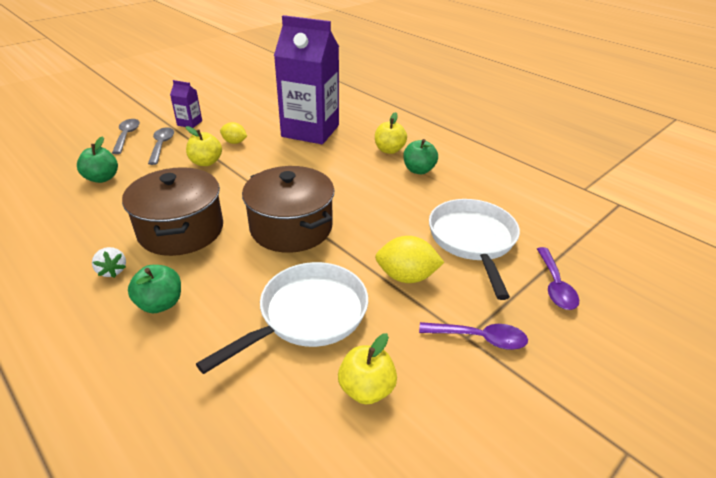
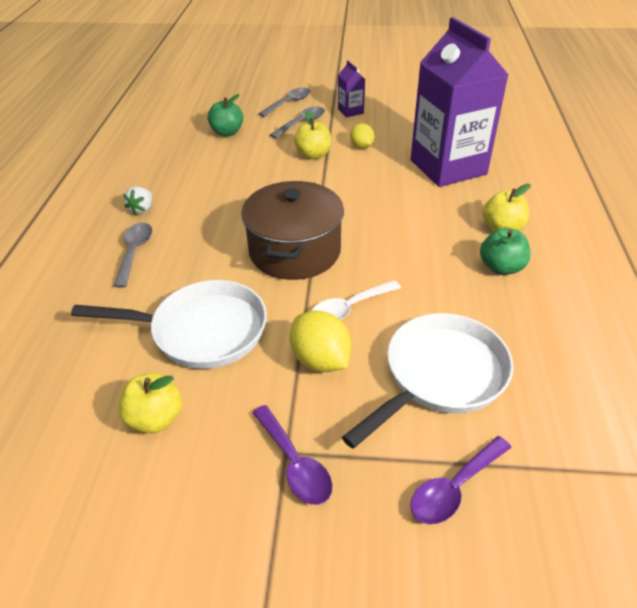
camera: 50 degrees right, 5 degrees up
brown pot [122,167,223,256] -> none
green apple [128,265,181,313] -> grey spoon [113,222,152,288]
none -> white spoon [312,280,401,320]

